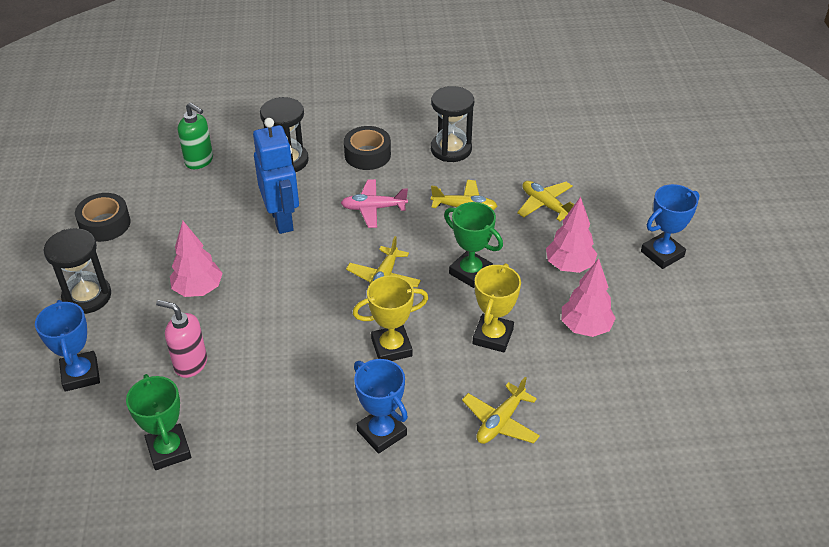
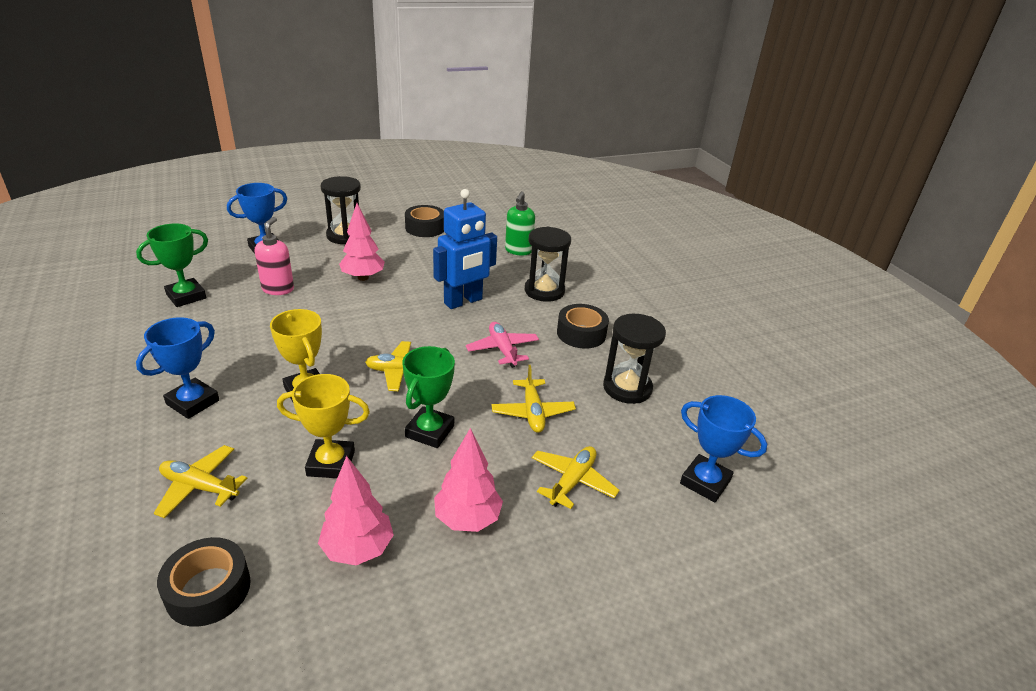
camera: 70 degrees right, 10 degrees down
blue trophy [641,184,700,269] -> blue trophy moved to [680,395,767,502]
none -> black tape [157,537,251,627]

